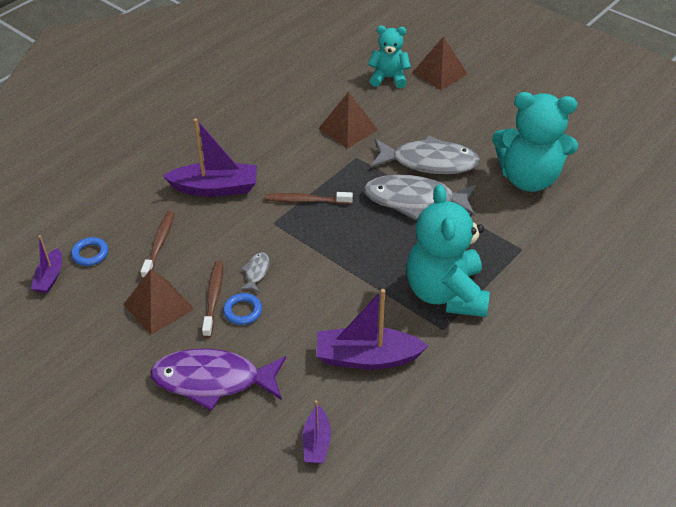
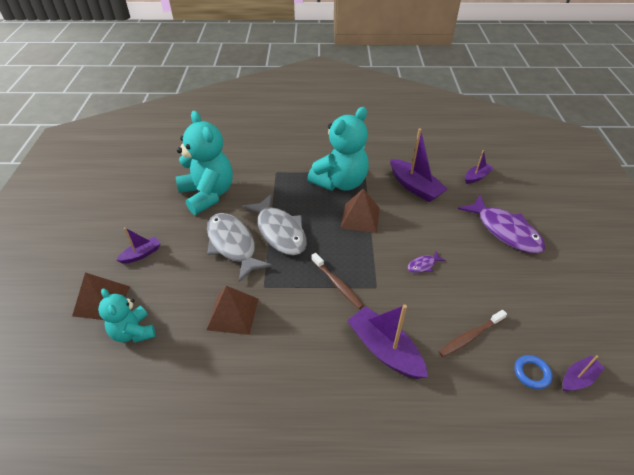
camera: 130 degrees left, 0 degrees up
brown pyramid [123,269,194,335] -> brown pyramid moved to [341,188,380,233]
brown toothbrush [202,261,223,338] -> none
blue ring [223,293,262,325] -> none
grey fish [240,252,269,292] -> purple fish [407,251,446,273]
none -> purple boat [116,227,161,264]

